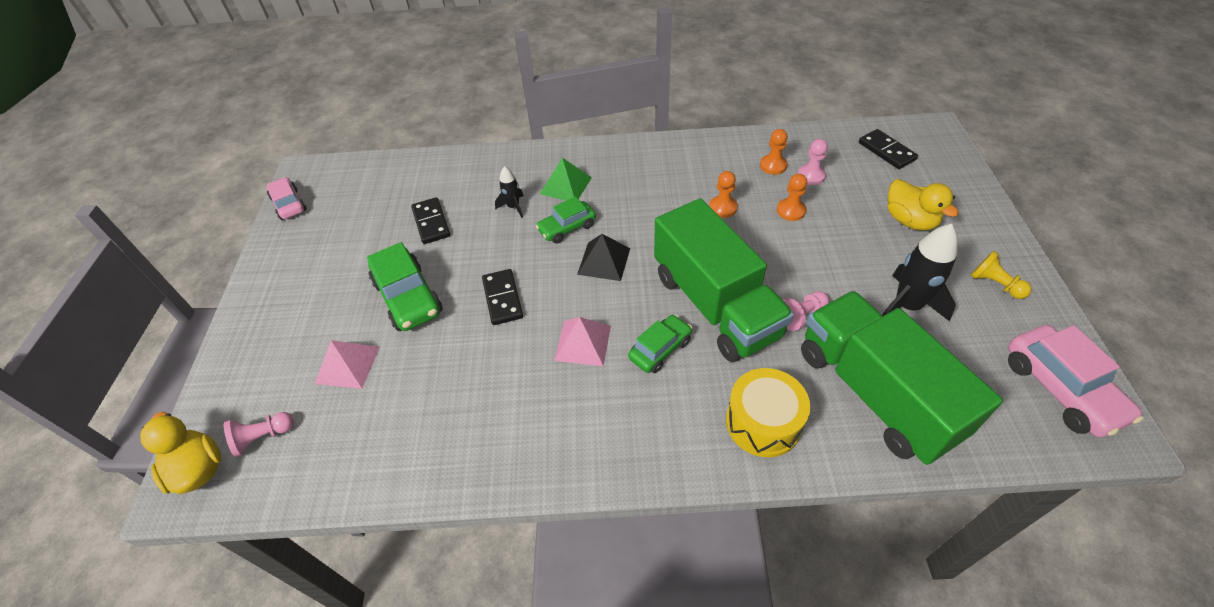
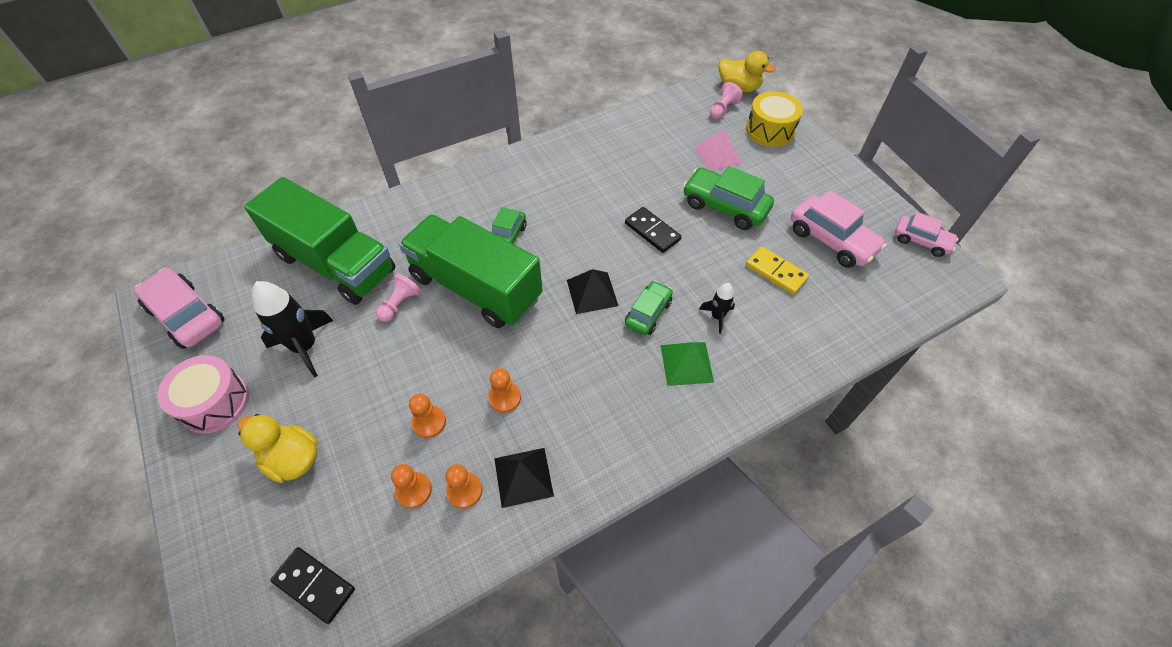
camera: 150 degrees right, 5 degrees up
black domino [411,197,450,244] -> yellow domino [746,246,809,295]
pink pyramid [554,317,611,366] -> none
yellow drum [726,368,811,457] -> yellow drum moved to [746,91,803,147]
pink pawn [798,139,828,185] -> orange pawn [391,464,432,509]
yellow pawn [970,251,1032,299] -> pink drum [157,355,249,434]
none -> black pyramid [494,448,554,508]
none -> pink car [791,190,887,268]

